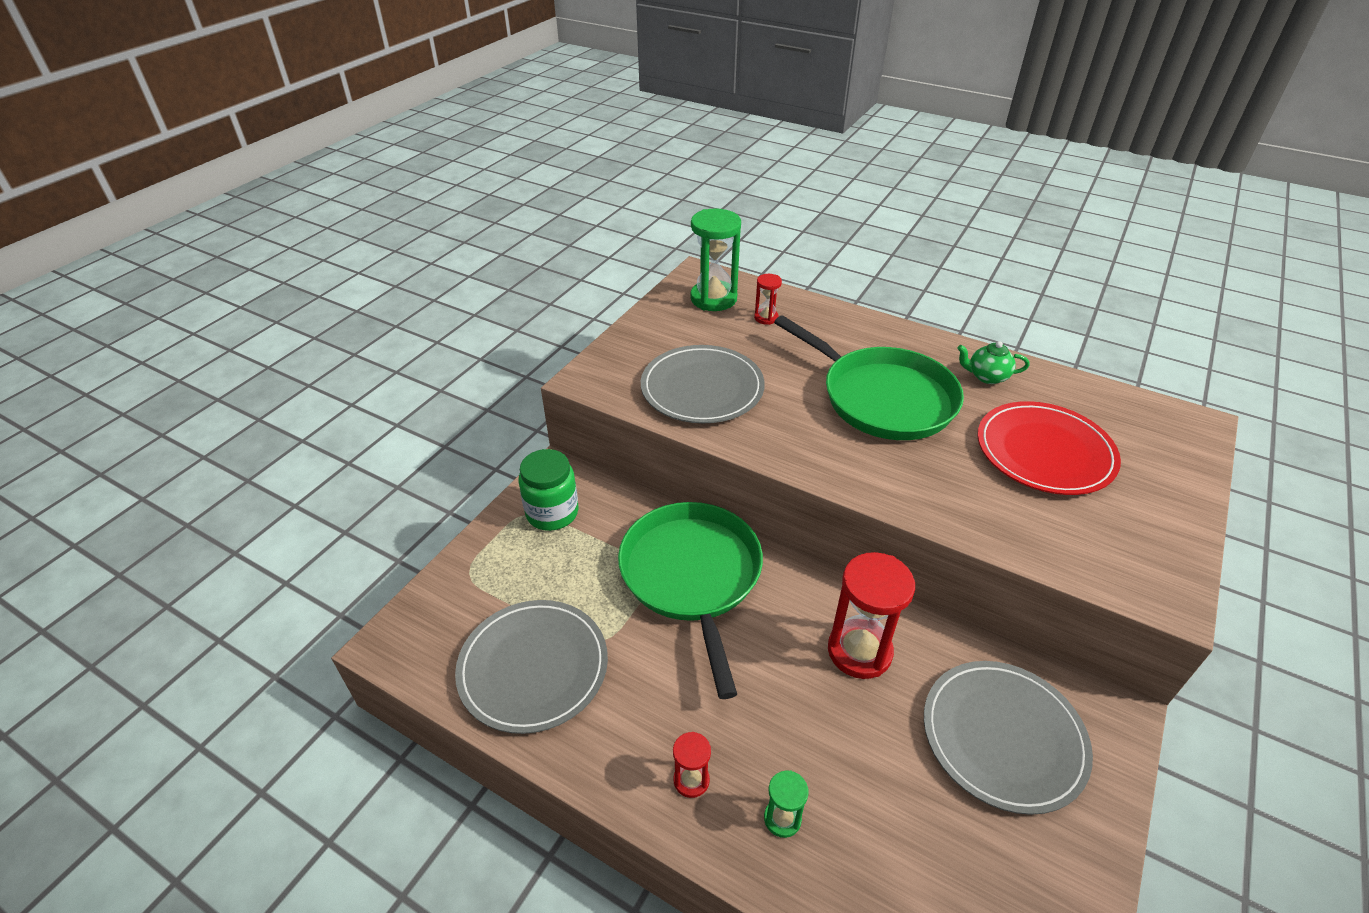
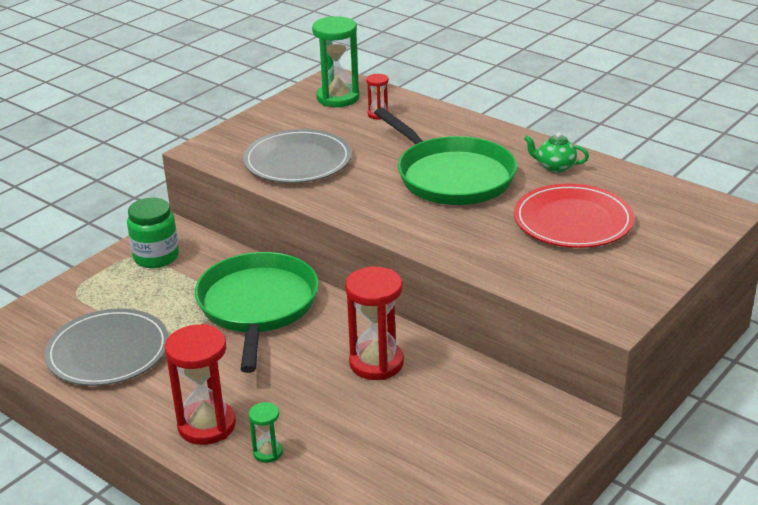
camera: 10 degrees right, 10 degrees down
red hourglass [673,732,711,798] -> red hourglass [165,324,236,445], size x2.02
grey plate [924,661,1093,815] -> none

